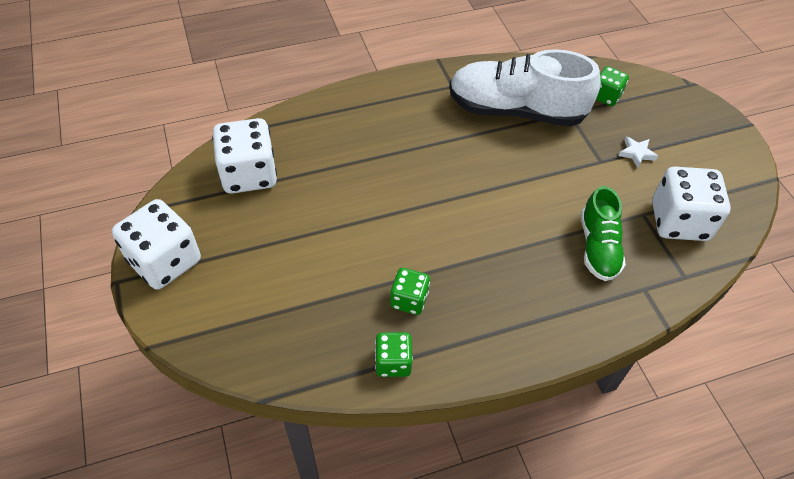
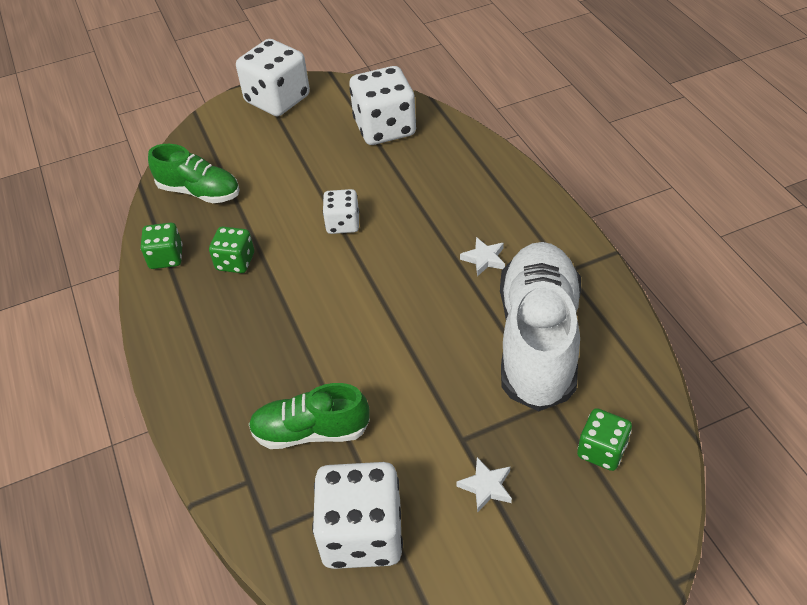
camera: 90 degrees right, 5 degrees down
none -> green shoe [148,144,240,203]
none -> white dice [323,189,359,234]
none -> white star [460,237,505,277]

